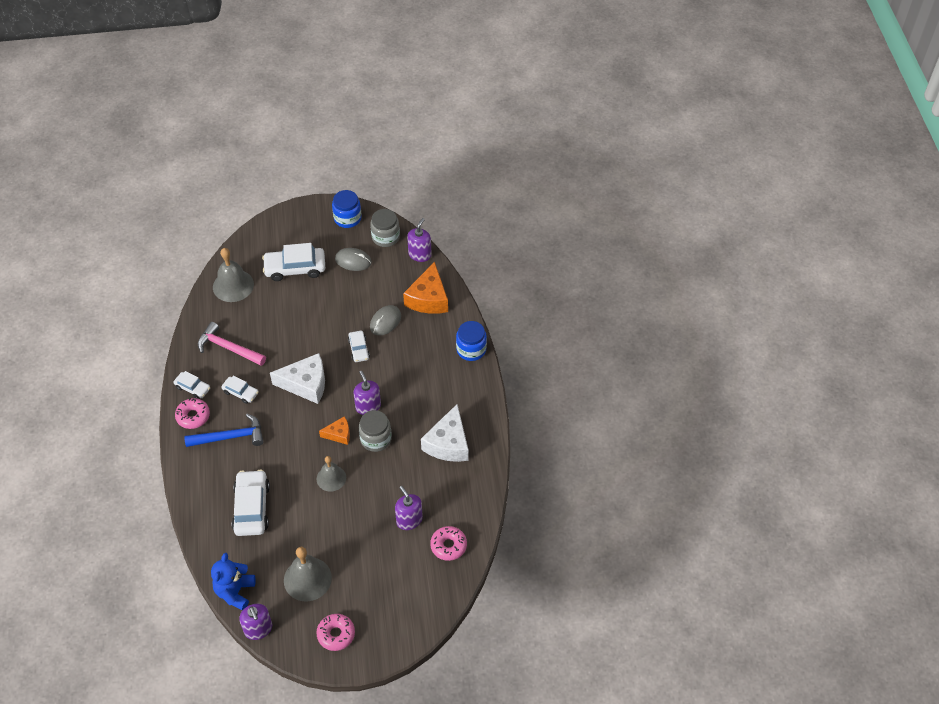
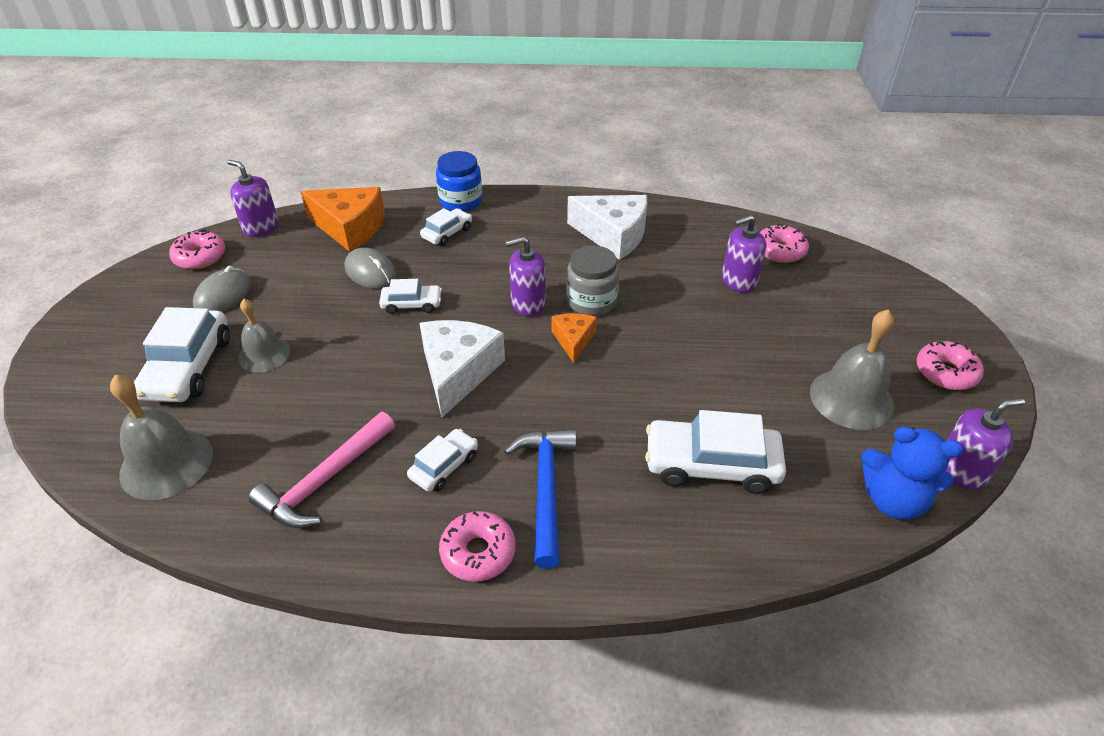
camera: 80 degrees left, 10 degrees down
white car [174,371,210,399] -> white car moved to [420,208,472,246]
grey bell [316,456,346,492] -> grey bell moved to [238,299,290,373]
blue jar [332,190,362,228] -> none
grey jar [370,209,400,247] -> pink donut [169,229,225,269]

